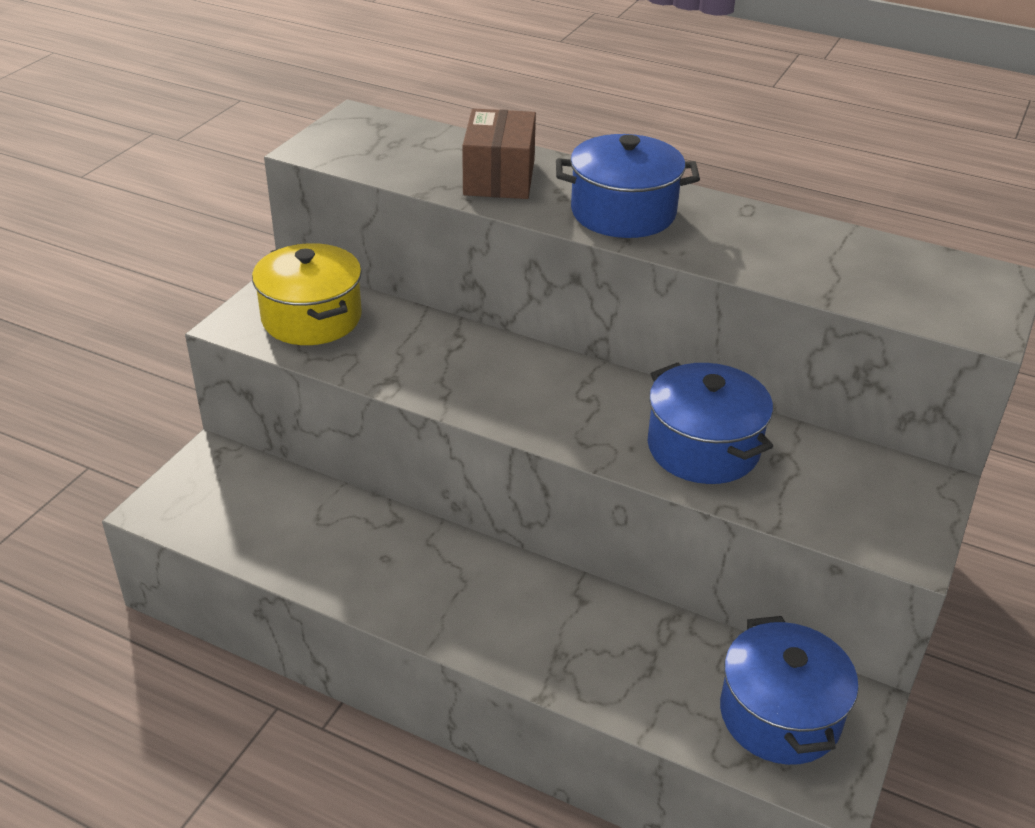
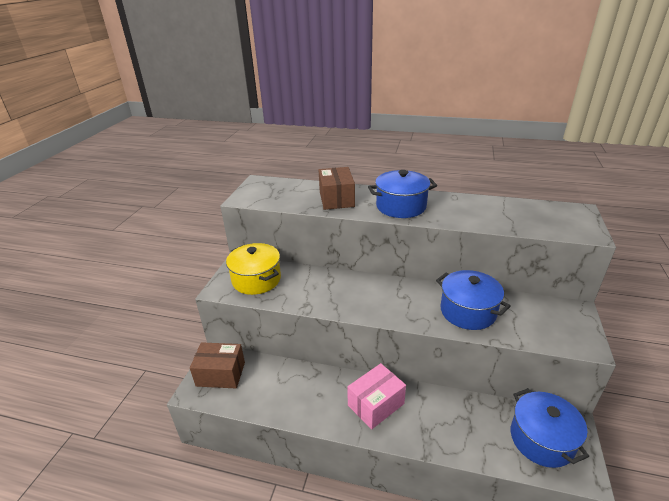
camera: 10 degrees left, 5 degrees down
none -> brown box [190,342,245,388]
none -> pink box [347,363,406,429]

